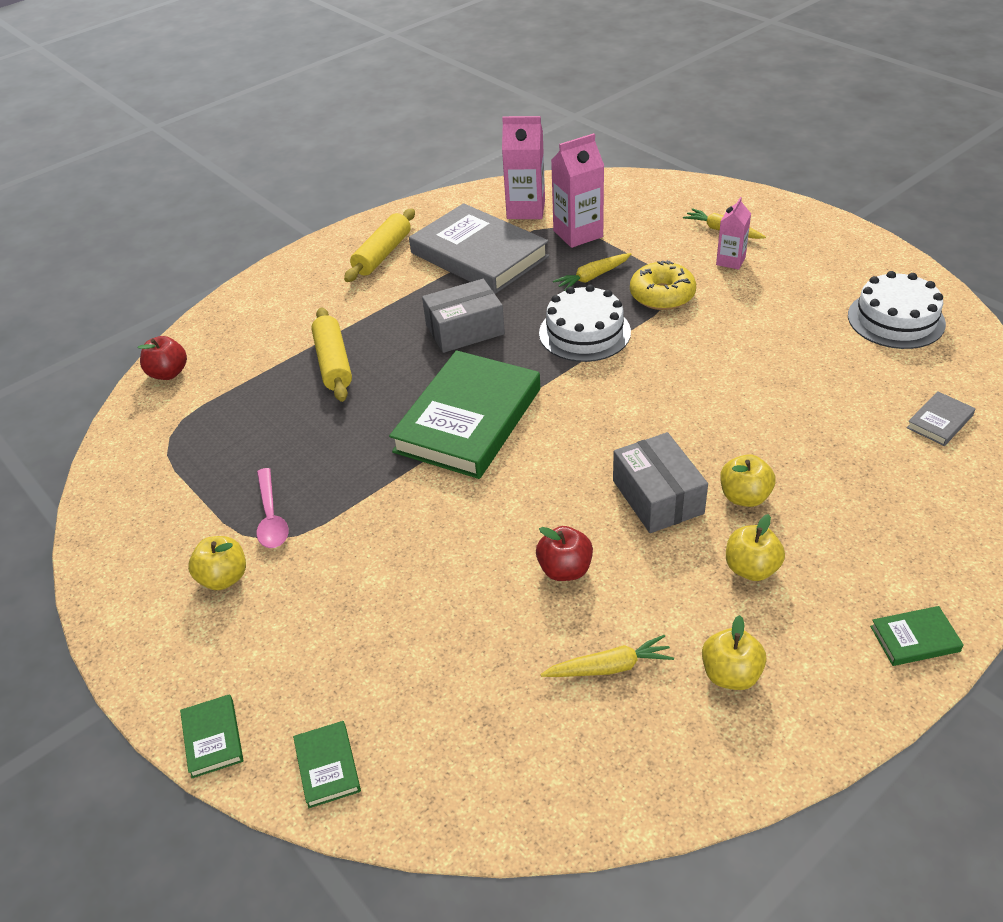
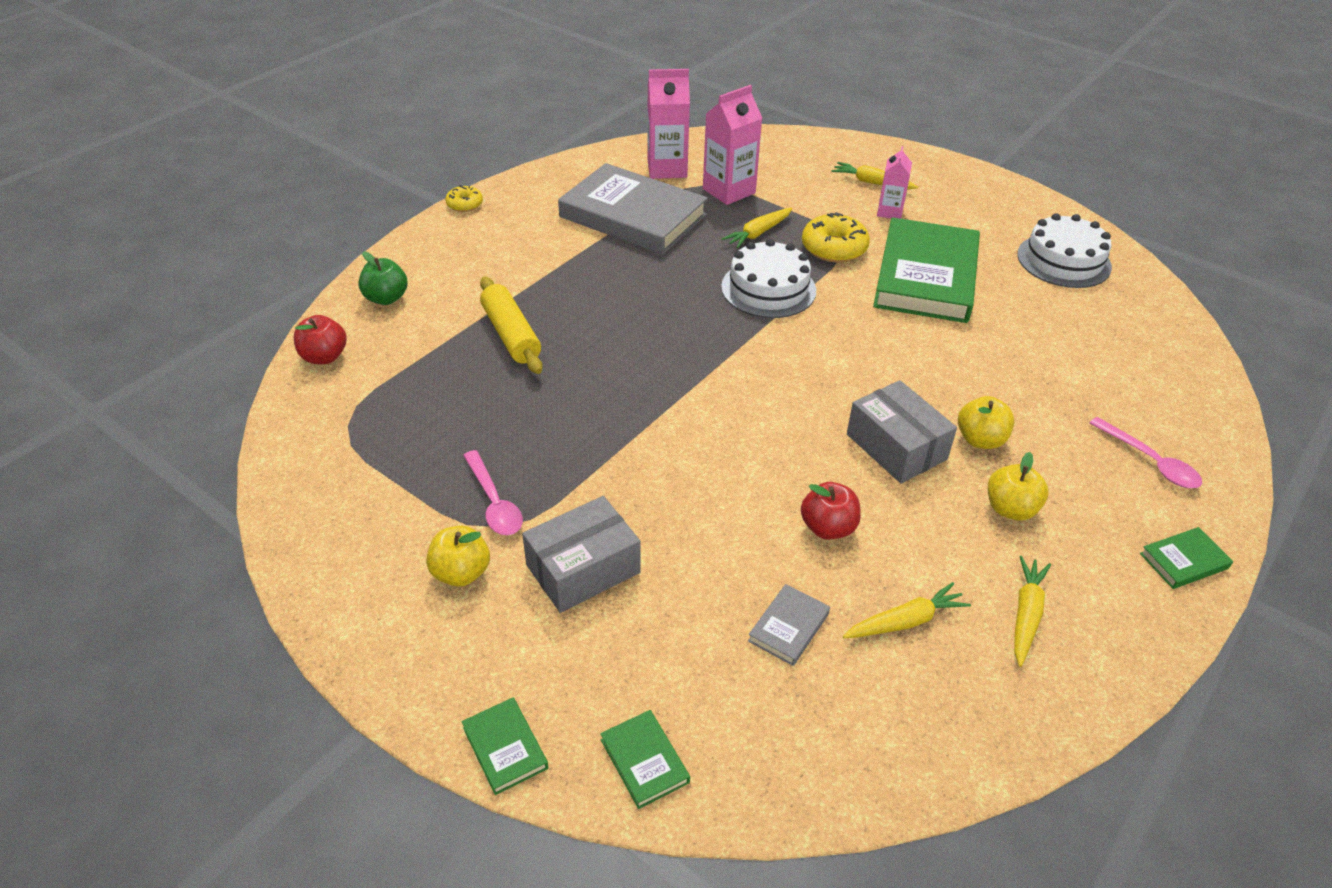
camera: 15 degrees left, 0 degrees up
yellow rolling pin [344,208,415,282] -> none
green book [389,350,540,479] -> green book moved to [873,217,980,323]
grey box [422,279,505,353] -> grey box moved to [522,496,641,613]
yellow apple [702,615,767,690] -> yellow carrot [1014,556,1051,667]
grey book [907,391,976,446] -> grey book moved to [748,584,830,666]
none -> green apple [358,252,408,305]
none -> yellow donut [445,185,483,212]
none -> pink spoon [1089,417,1202,488]

